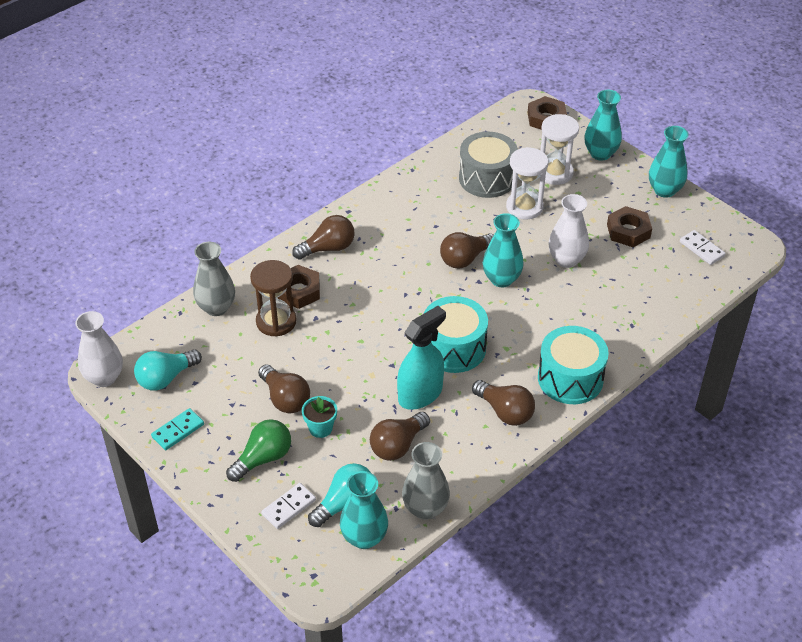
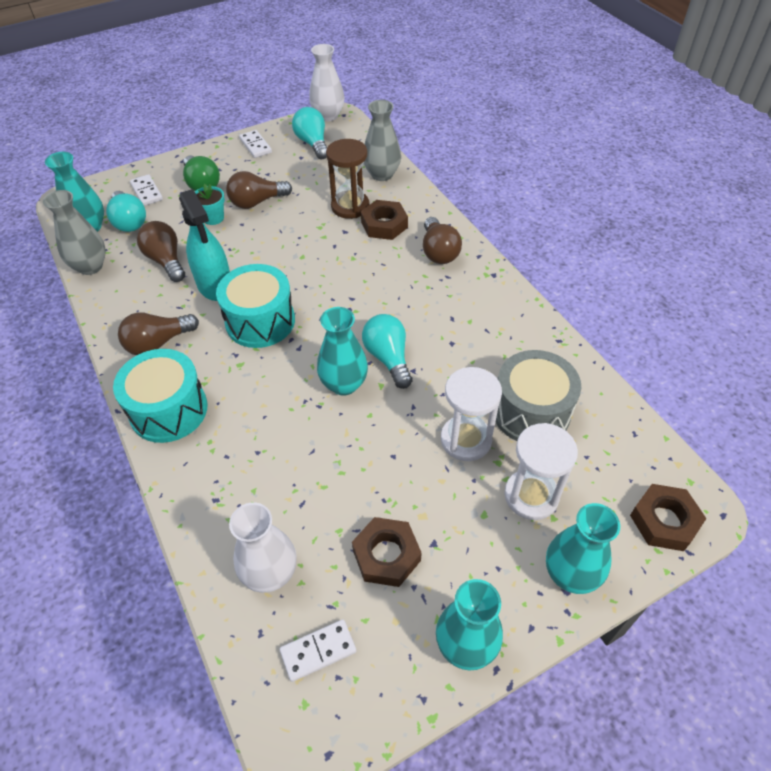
camera: 105 degrees right, 5 degrees up
turquoise domino [151,408,204,450] -> white domino [239,130,272,158]
brown light bulb [440,232,494,269] -> turquoise light bulb [362,314,412,389]
white vase [549,194,589,268] -> white vase moved to [229,502,297,593]

